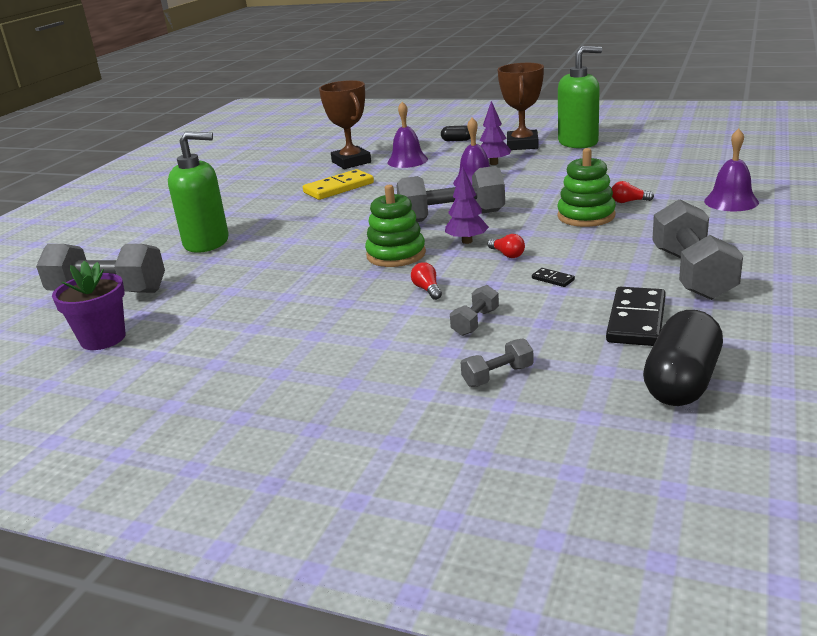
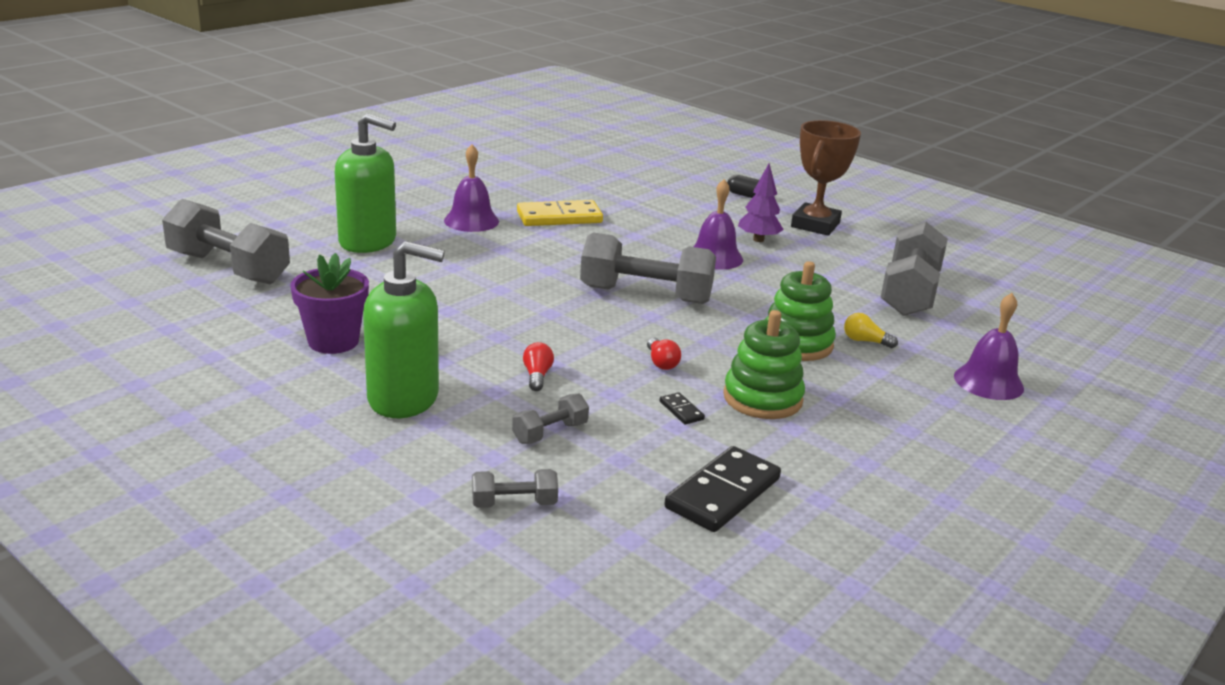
camera: 15 degrees right, 0 degrees up
purple flower pot [52,261,125,350] -> purple flower pot moved to [290,253,369,354]
brown trophy [319,80,371,169] -> none
green stacking toy [365,185,426,267] -> green stacking toy moved to [723,310,805,419]
purple bell [387,102,428,168] -> purple bell moved to [444,145,499,232]
purple tree [445,166,489,244] -> none
green soap dispenser [558,46,602,148] -> green soap dispenser moved to [363,241,445,418]
red light bulb [612,181,654,203] -> yellow light bulb [844,313,898,348]
black capsule [643,310,723,406] -> none
grey dumbbell [652,199,743,300] -> grey dumbbell moved to [880,222,948,316]

